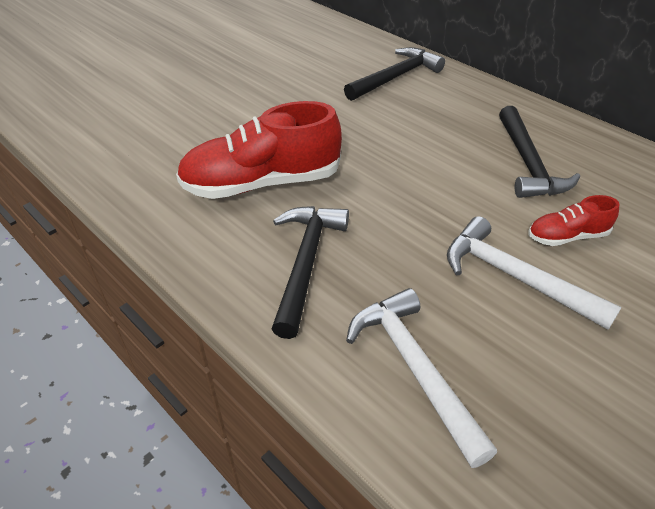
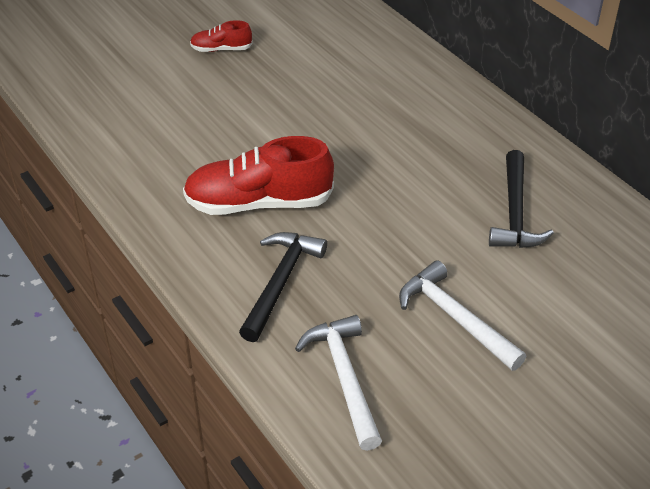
camera: 10 degrees right, 0 degrees up
black hammer [344,47,445,101] -> none
red shoe [529,195,619,246] -> red shoe moved to [190,20,253,52]

